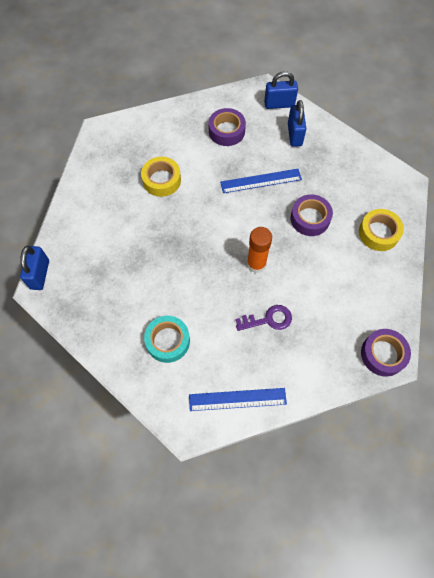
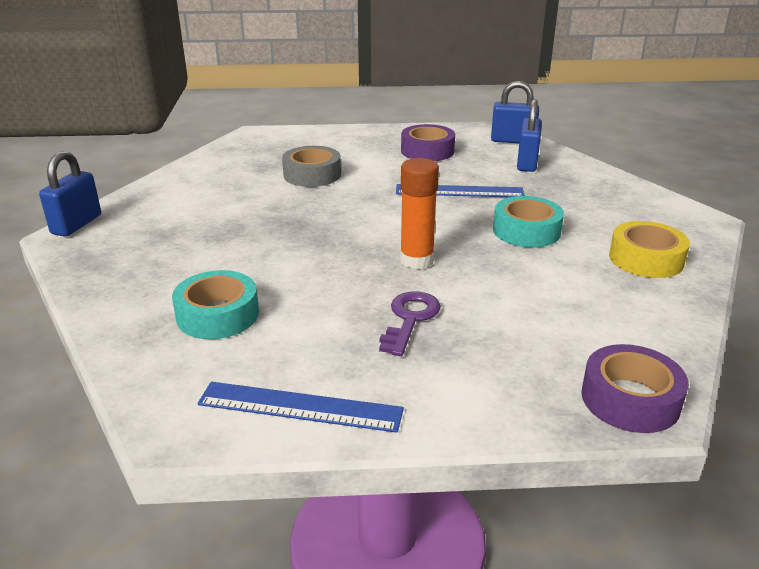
camera: 15 degrees right, 35 degrees down
yellow tape [141,157,181,197] -> grey tape [282,146,341,187]
purple key [236,305,292,331] -> purple key turned 75 degrees counterclockwise [379,291,441,356]
purple tape [290,195,333,236] -> turquoise tape [493,196,564,248]

